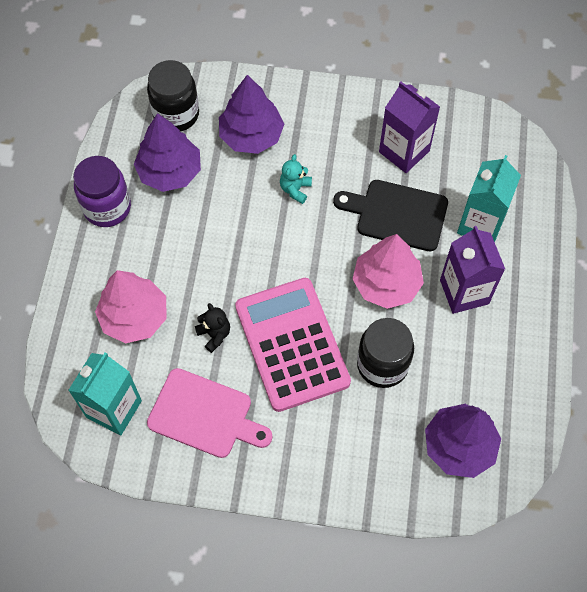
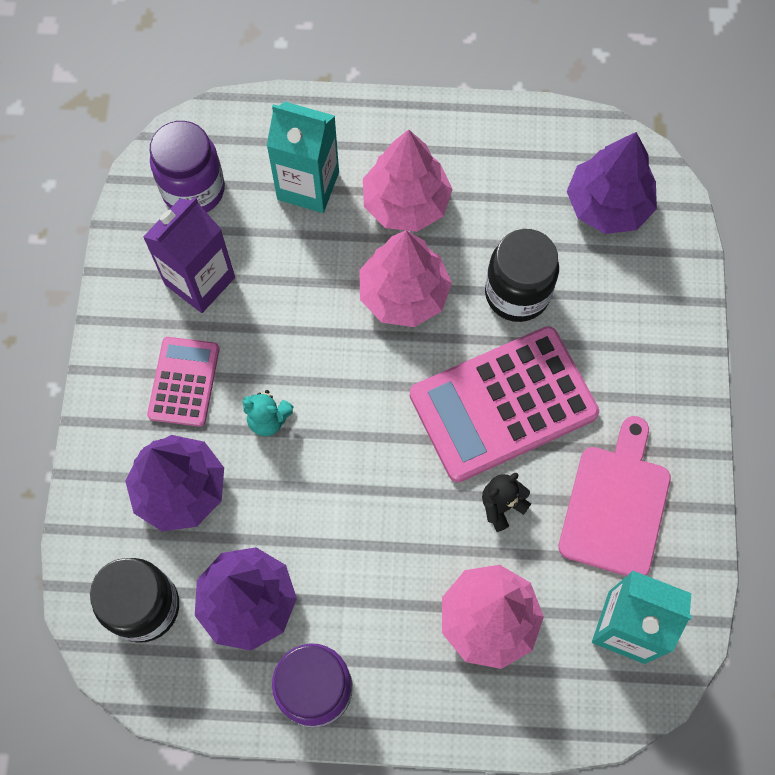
camera: 95 degrees left, 5 degrees up
black cutting board [333,180,448,251] -> none
purple carton [440,226,505,314] -> pink tree [363,129,453,232]
none -> pink calculator [147,337,220,427]
none -> purple jar [150,121,225,213]

